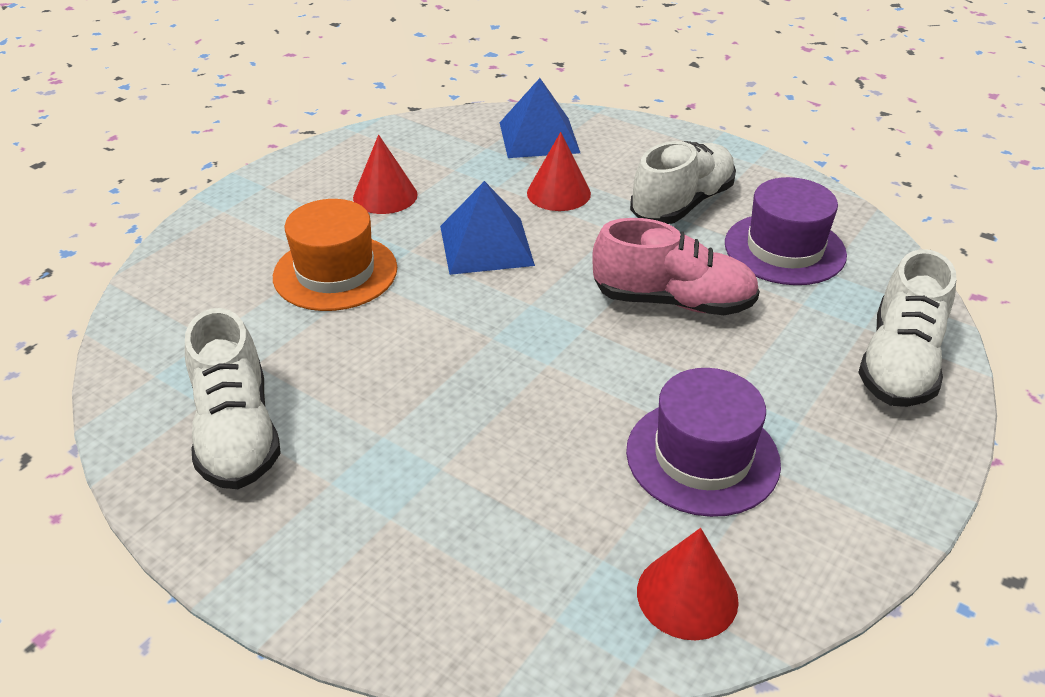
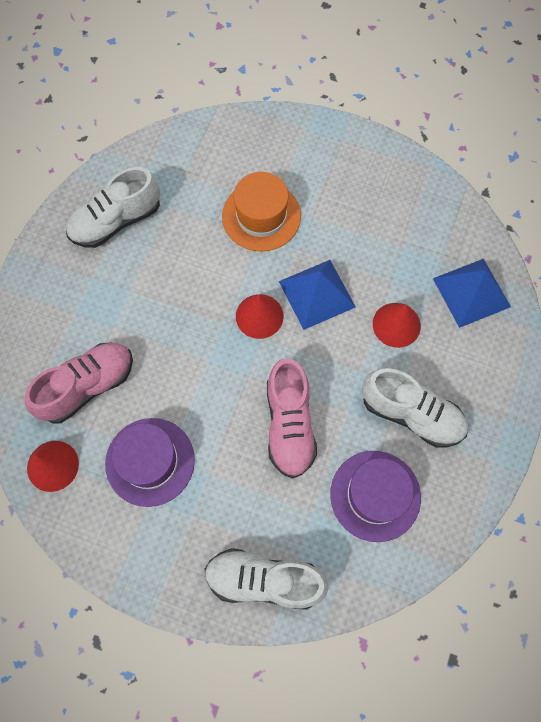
camera: 75 degrees right, 30 degrees up
red cone [353,135,418,214] -> red cone moved to [236,294,284,339]
none -> pink shoe [25,343,133,424]

